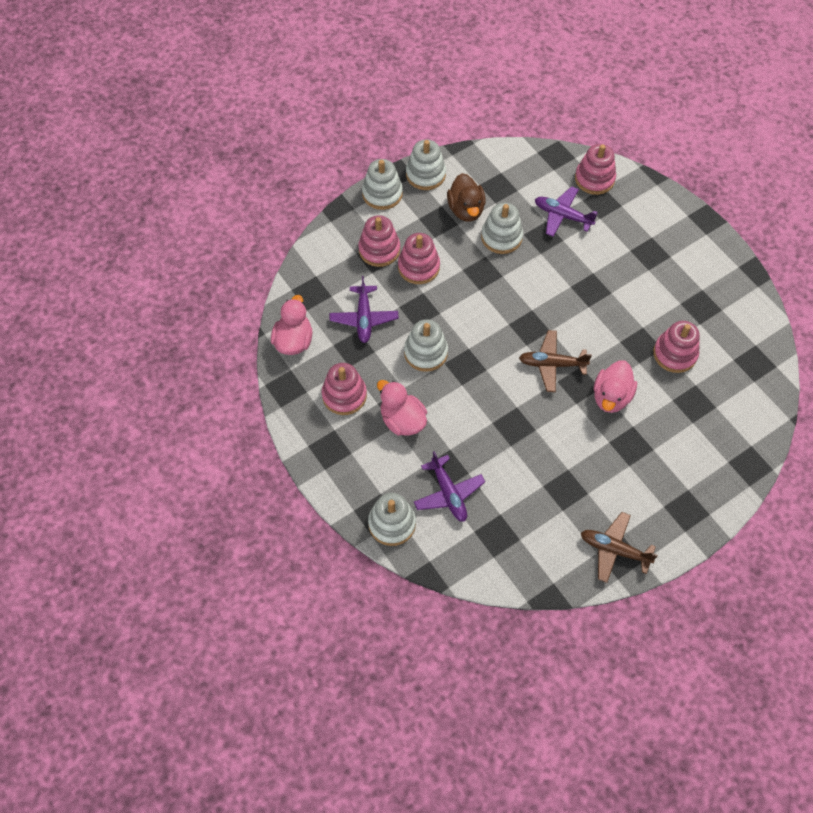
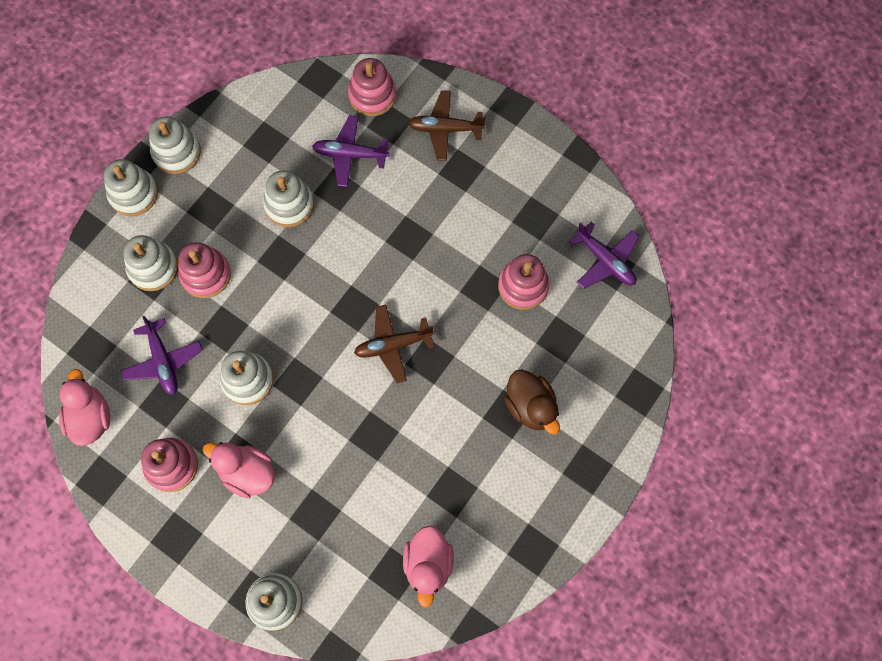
camera: 20 degrees left, 10 degrees up
pink stacking toy [358,215,400,267] -> white stacking toy [123,235,178,291]
purple plane [414,451,485,522] -> purple plane moved to [569,222,639,289]
brown duck [447,173,486,222] -> brown duck moved to [504,369,560,435]
brown plane [581,512,658,583] -> brown plane moved to [408,90,486,161]
pink duck [594,361,637,413] -> pink duck moved to [403,526,454,608]

